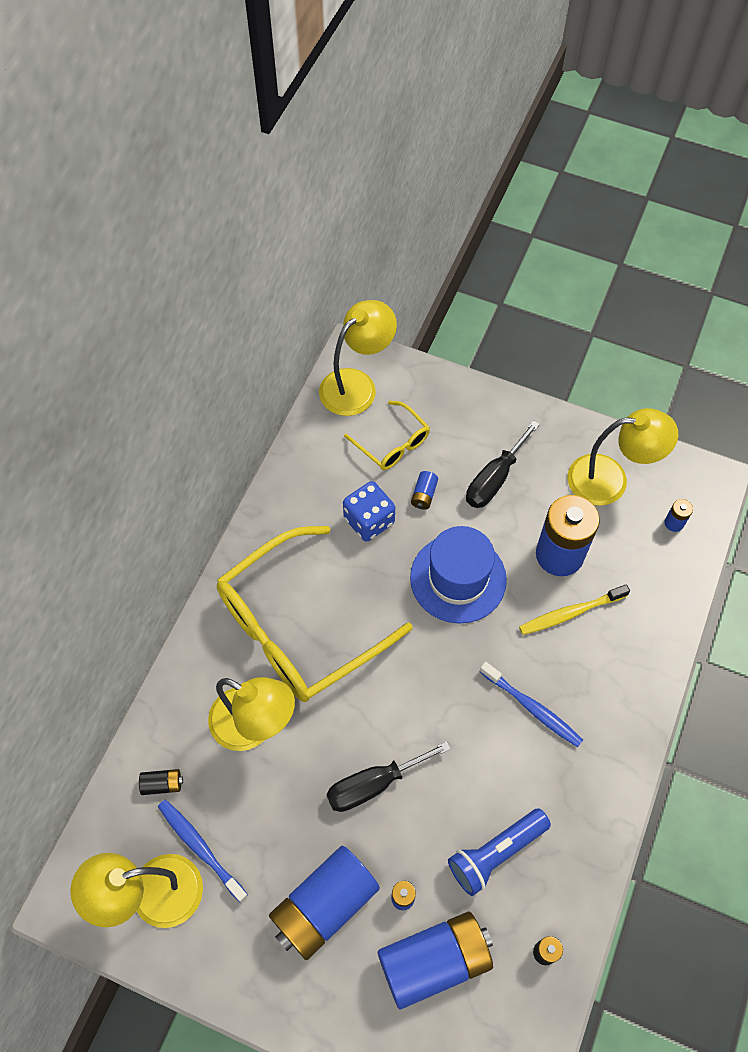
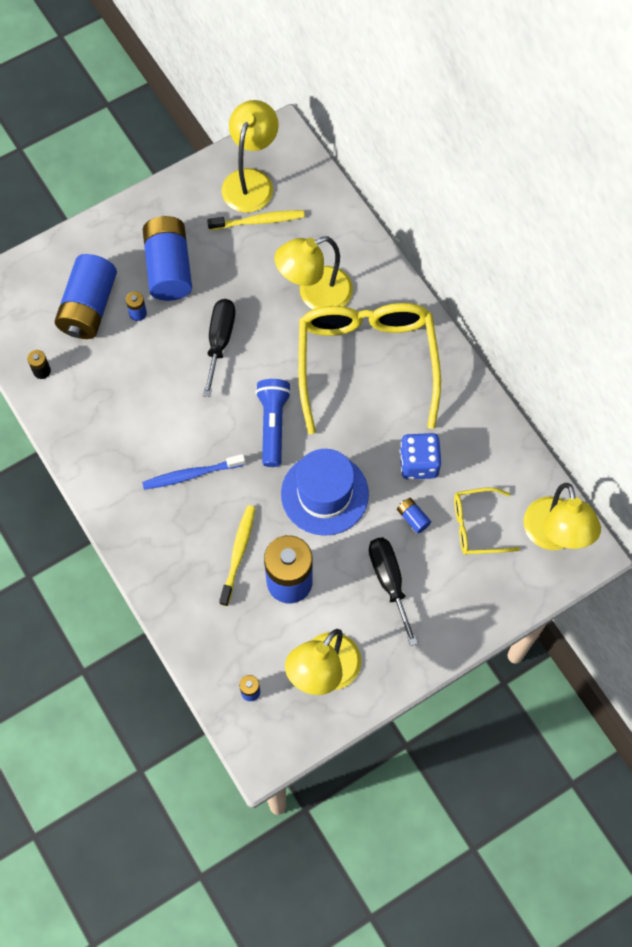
camera: 125 degrees right, 5 degrees up
black battery [139,769,183,795] -> none
blue toothbrush [158,800,248,903] -> yellow toothbrush [207,210,305,230]
blue flashlight [448,809,551,896] -> blue flashlight moved to [255,379,291,467]

